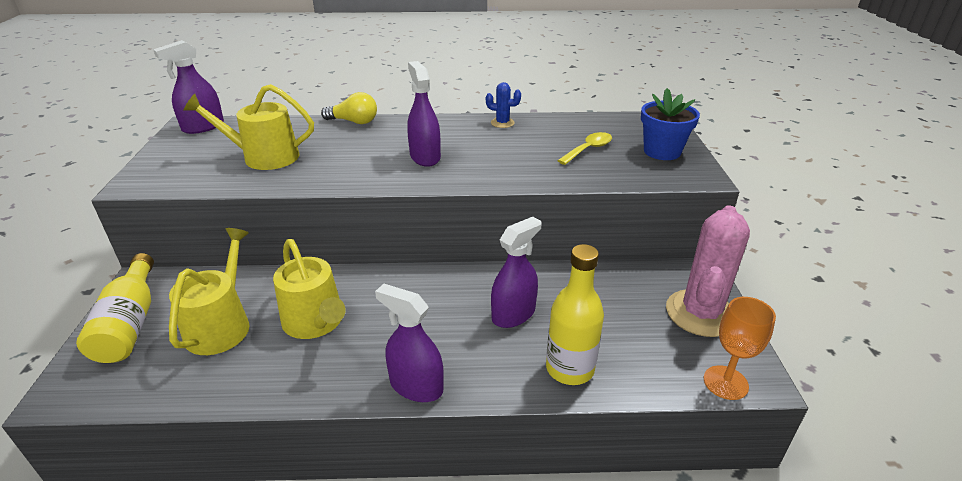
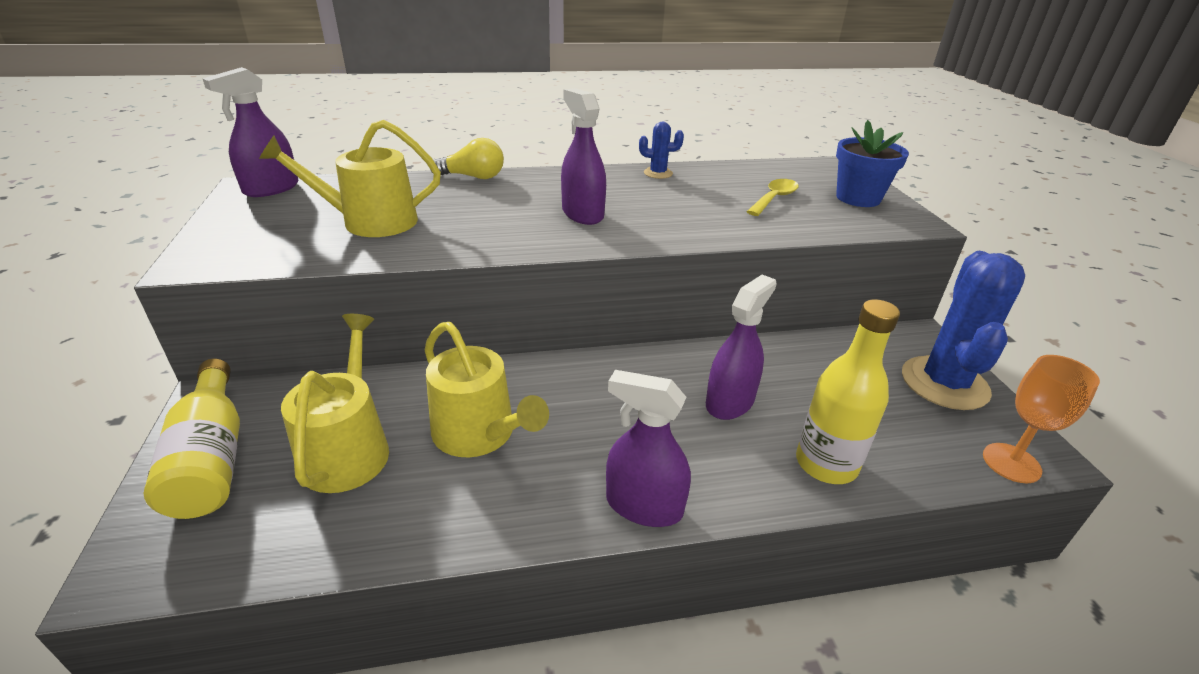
camera: 10 degrees left, 0 degrees up
pink cactus [666,205,750,337] -> blue cactus [902,251,1025,410]

